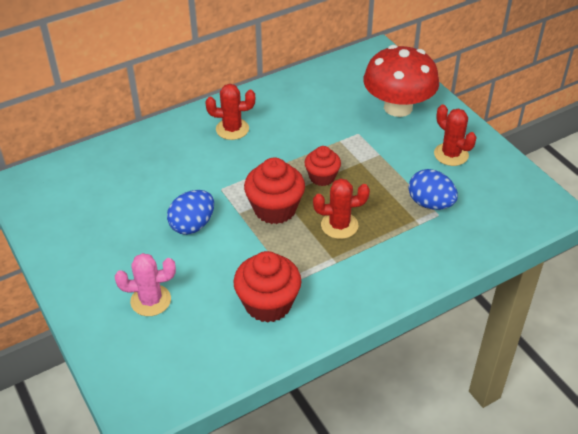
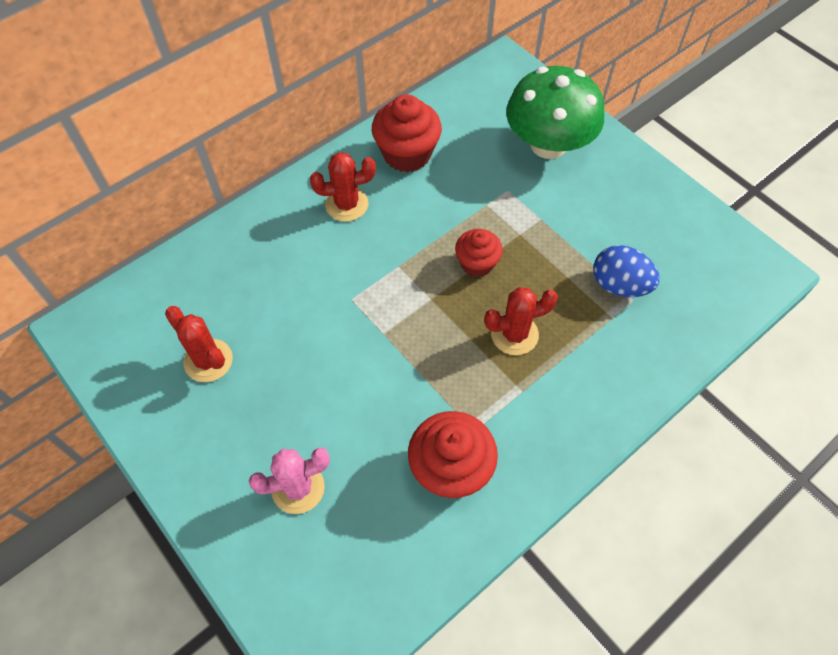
camera: 10 degrees left, 15 degrees up
blue egg [167,190,214,235] -> none
red cupcake [244,157,305,224] -> red cupcake moved to [372,94,442,172]
red mushroom [363,45,439,117] -> green mushroom [506,66,604,159]
red cactus [434,105,477,166] -> red cactus moved to [165,306,233,382]

